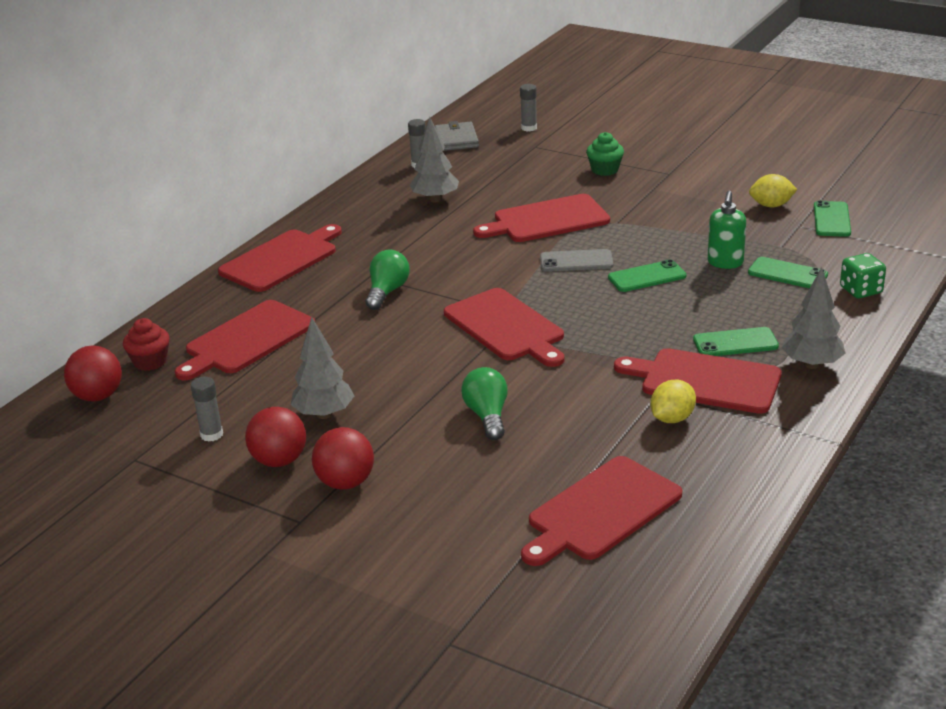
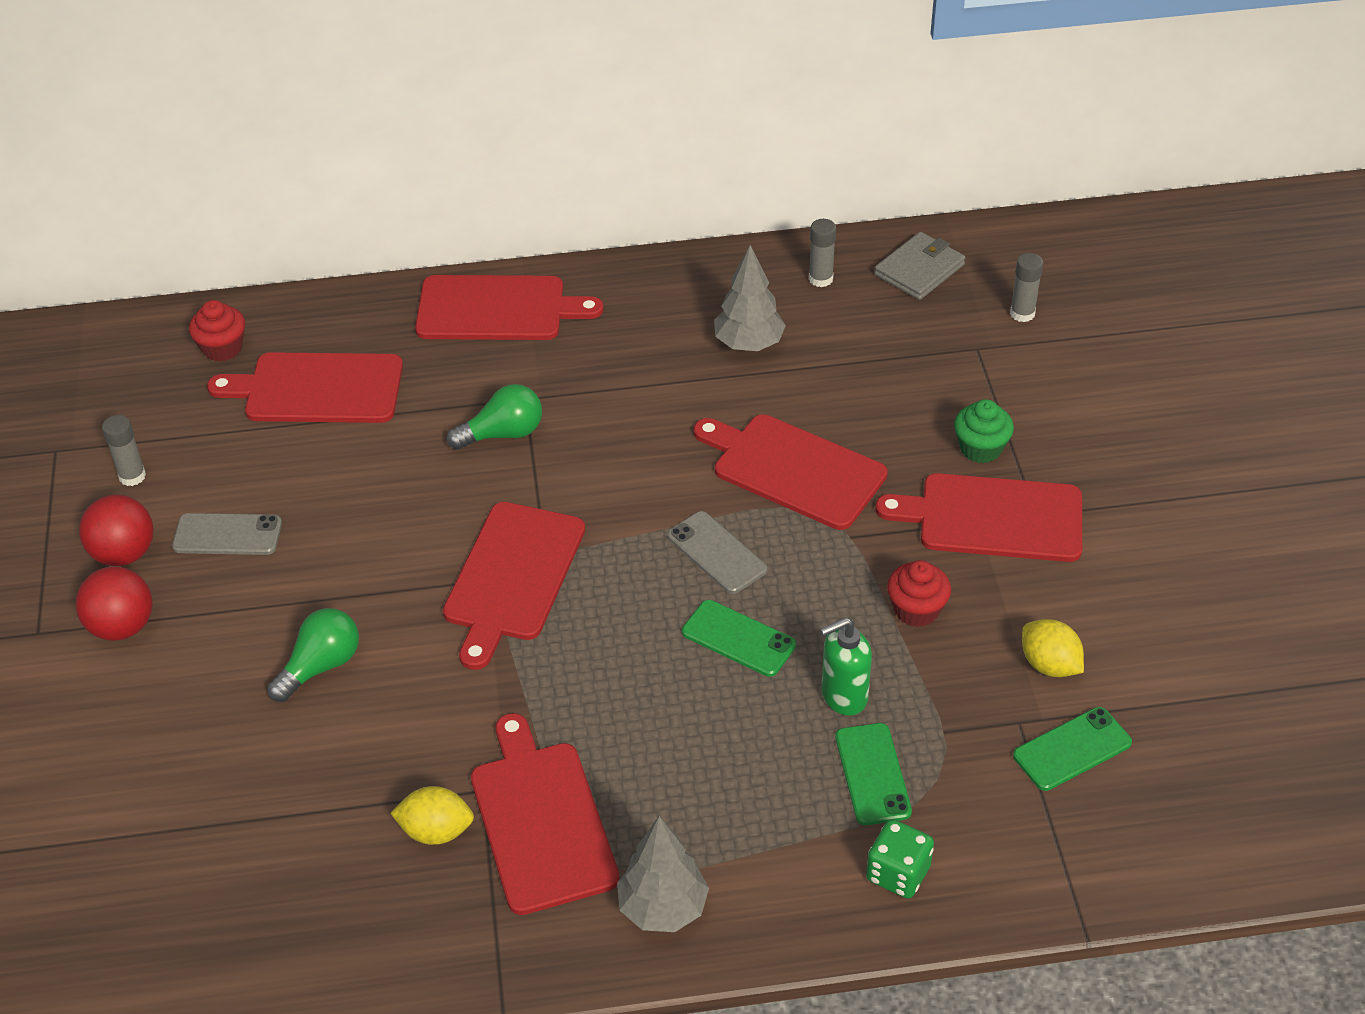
camera: 50 degrees right, 15 degrees up
red ball [64,346,122,401] -> none
grey tree [291,317,354,419] -> grey phone [172,513,282,555]
red cutting board [521,456,682,566] -> red cutting board moved to [875,473,1082,562]
green phone [693,327,779,356] -> none
none -> red cupcake [887,560,951,627]

